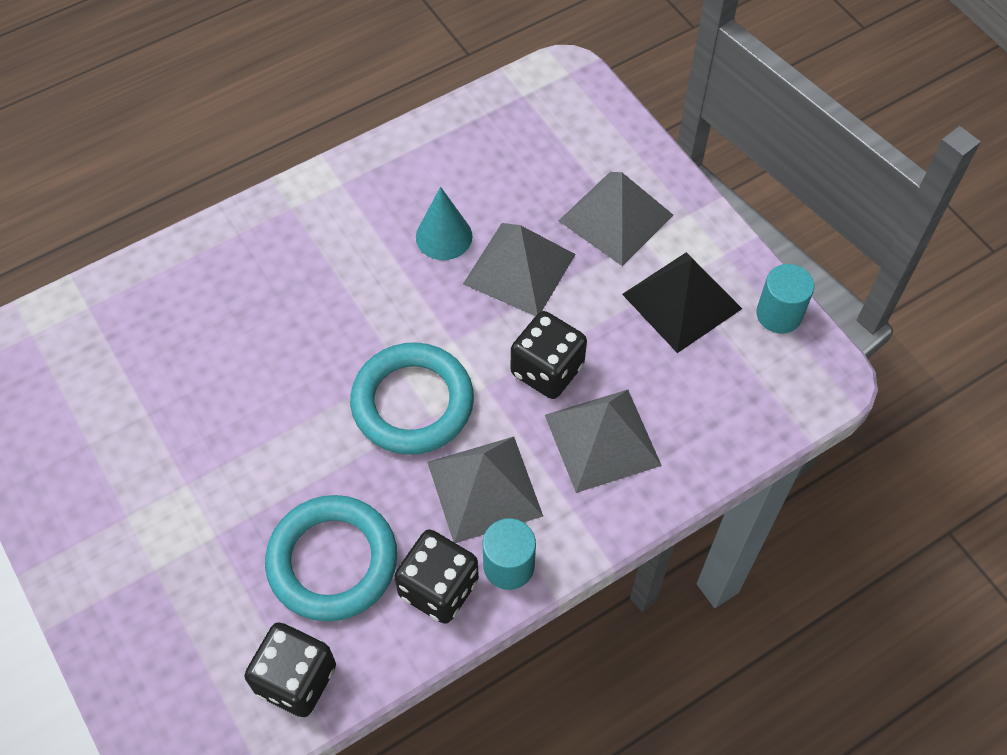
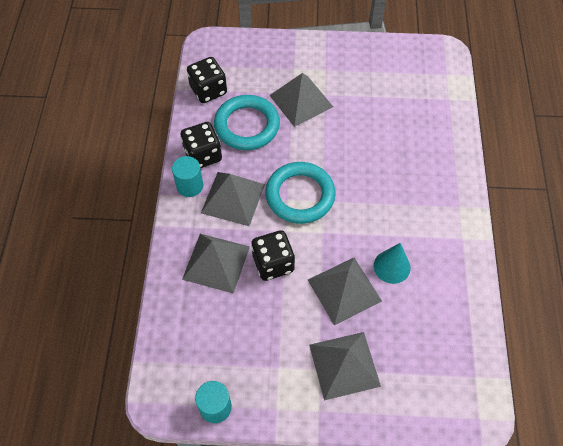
camera: 125 degrees right, 0 degrees up
black pyramid [622,252,742,353] -> none
none -> grey pyramid [269,73,333,127]

